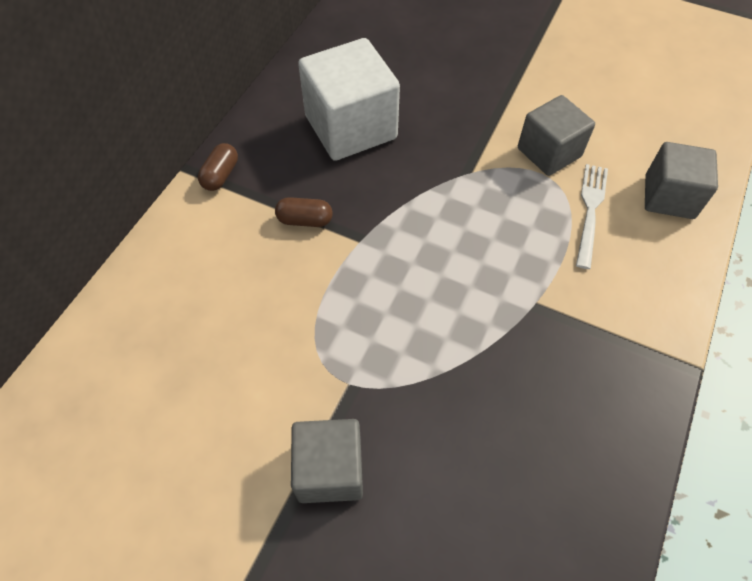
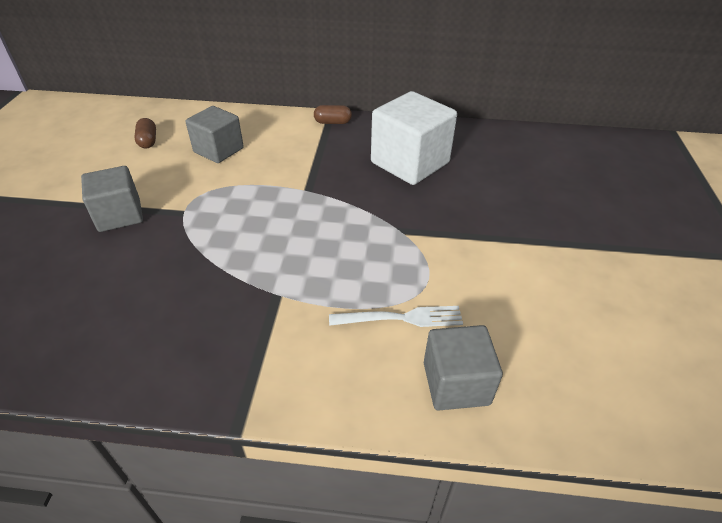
camera: 70 degrees right, 15 degrees down
brown capsule [275,197,333,227] -> brown capsule moved to [134,118,156,148]
grey cube [518,95,595,176] -> grey cube moved to [186,106,244,163]

